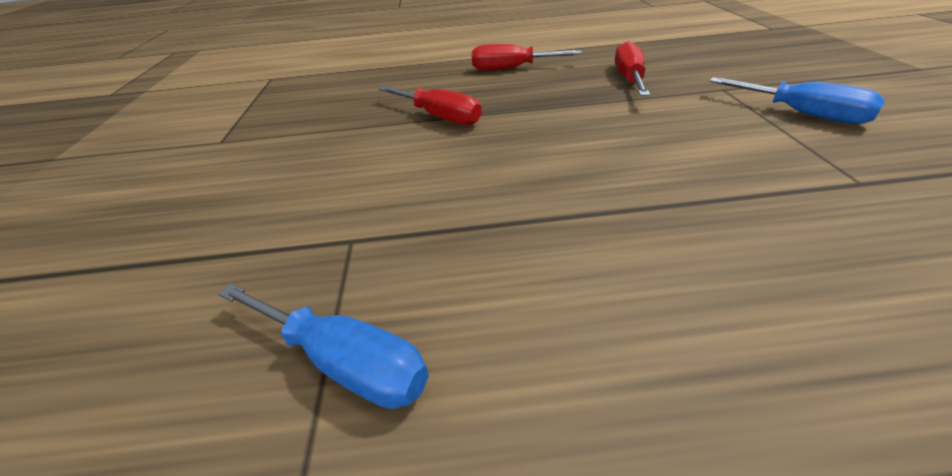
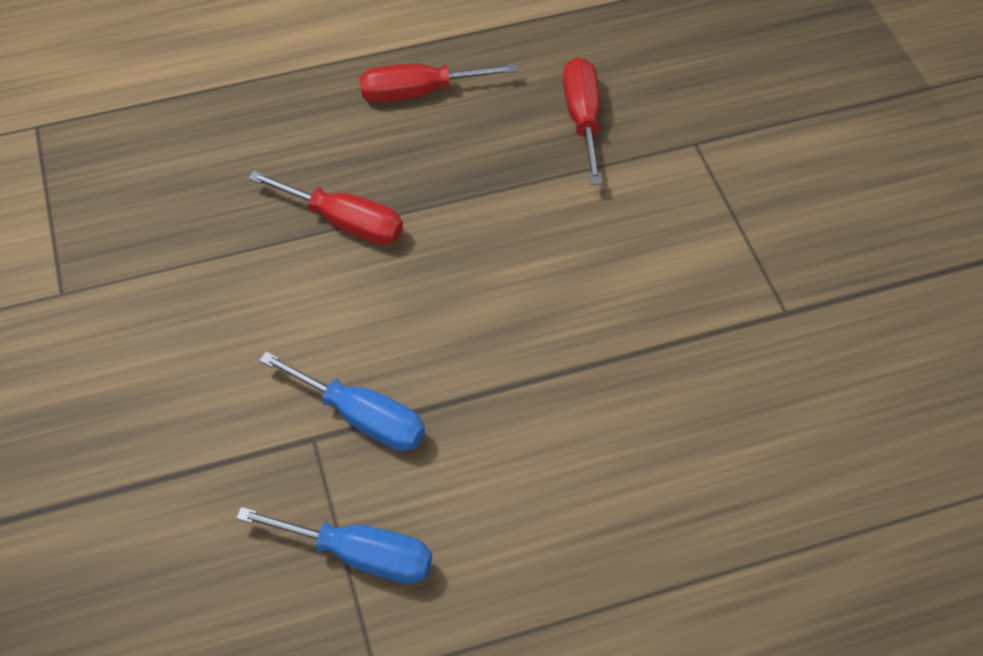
camera: 15 degrees left, 15 degrees up
blue screwdriver [709,77,885,124] -> blue screwdriver moved to [259,351,425,451]

